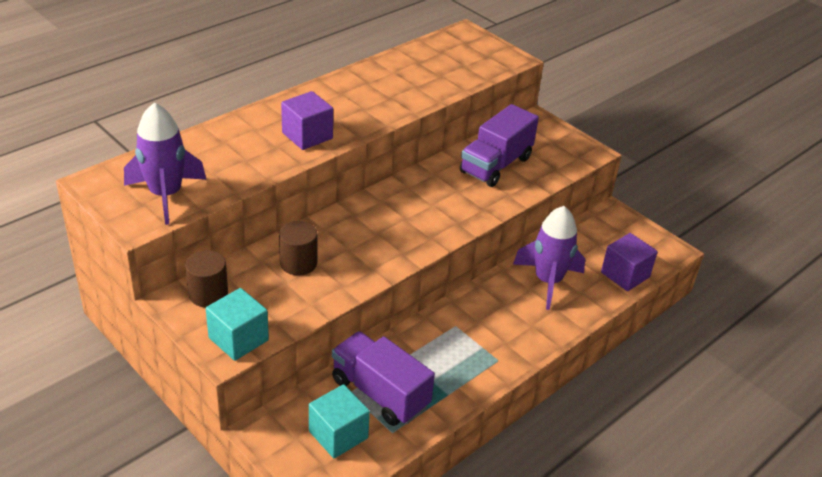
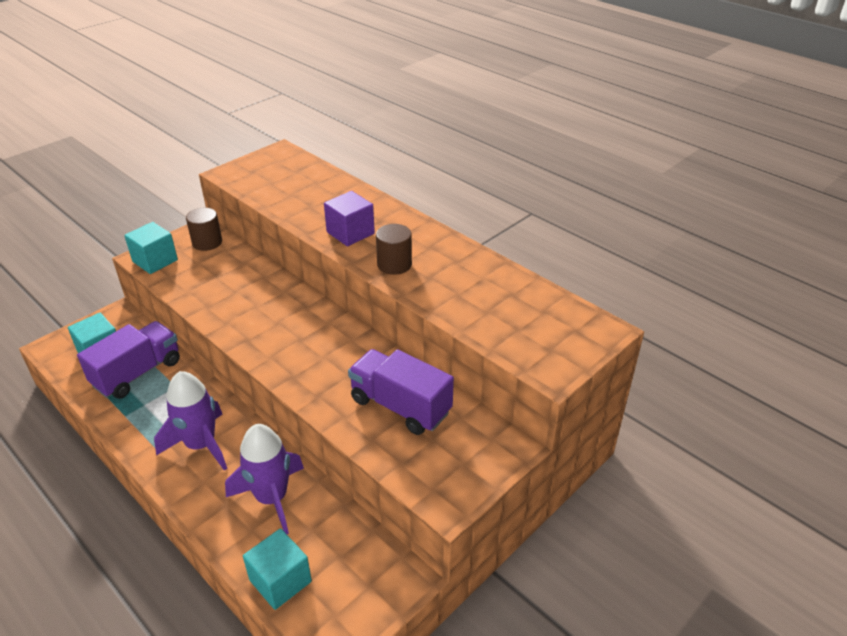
camera: 90 degrees right, 0 degrees up
purple rocket [124,102,206,225] -> purple rocket moved to [154,371,227,471]
brown cylinder [279,221,317,275] -> brown cylinder moved to [376,224,412,275]
purple cube [601,233,658,291] -> turquoise cube [243,528,312,610]

